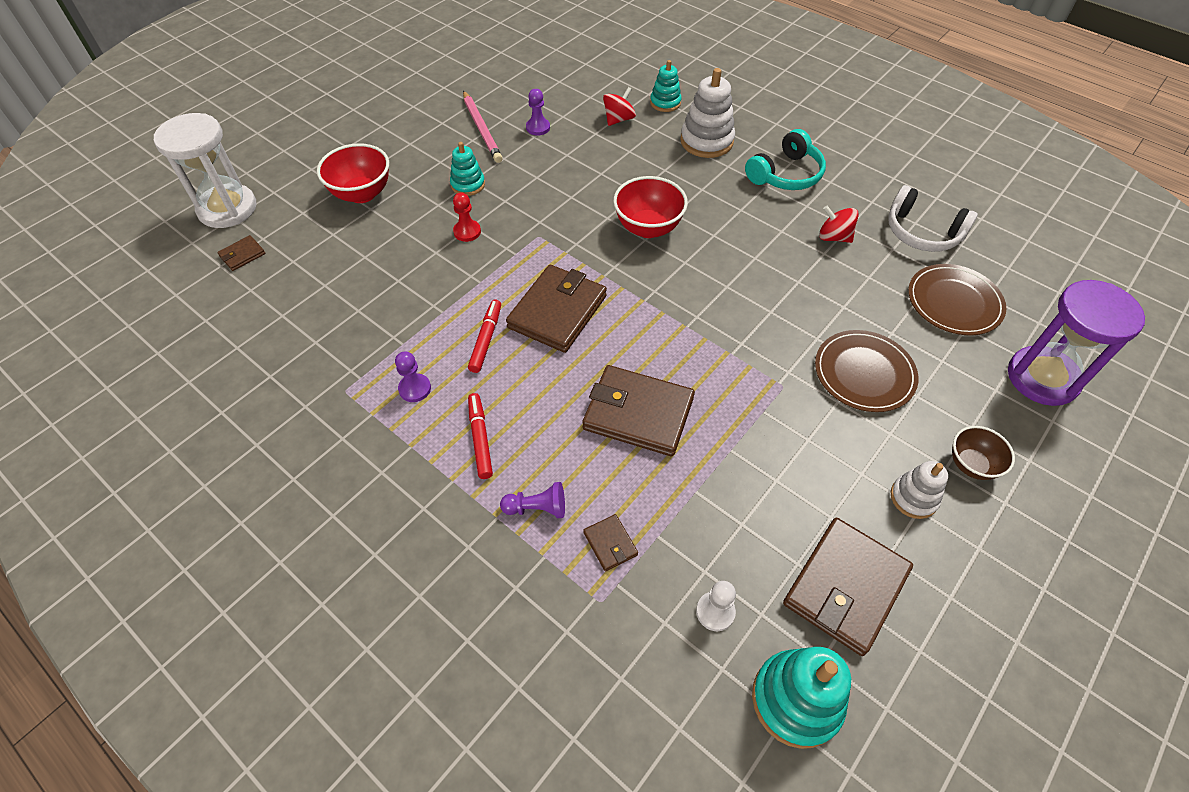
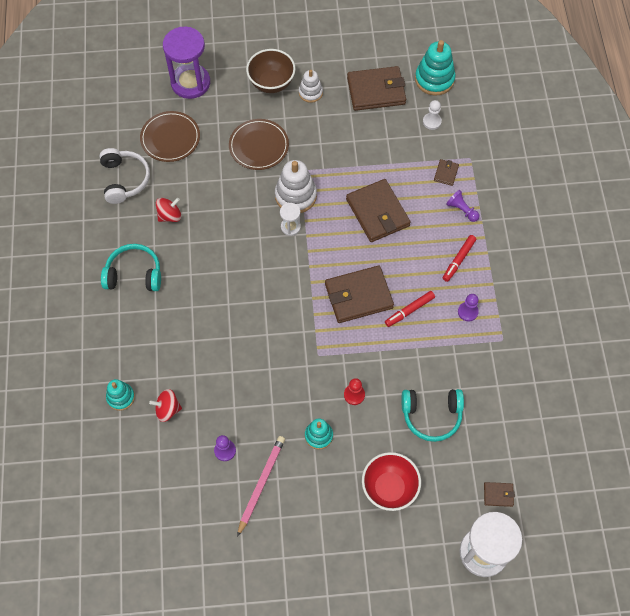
camera: 135 degrees left, 10 degrees up
red bowl [613,176,688,238] -> none
white stacking toy [680,68,735,158] -> white stacking toy moved to [275,160,317,213]
red spinning top [819,206,859,243] -> red spinning top turned 105 degrees counterclockwise [156,198,181,222]
brown bowl [952,426,1015,480] -> brown bowl [246,49,296,93], size x1.57
none -> white hourglass [280,203,301,236]
none -> turquoise headphones [401,389,464,442]

